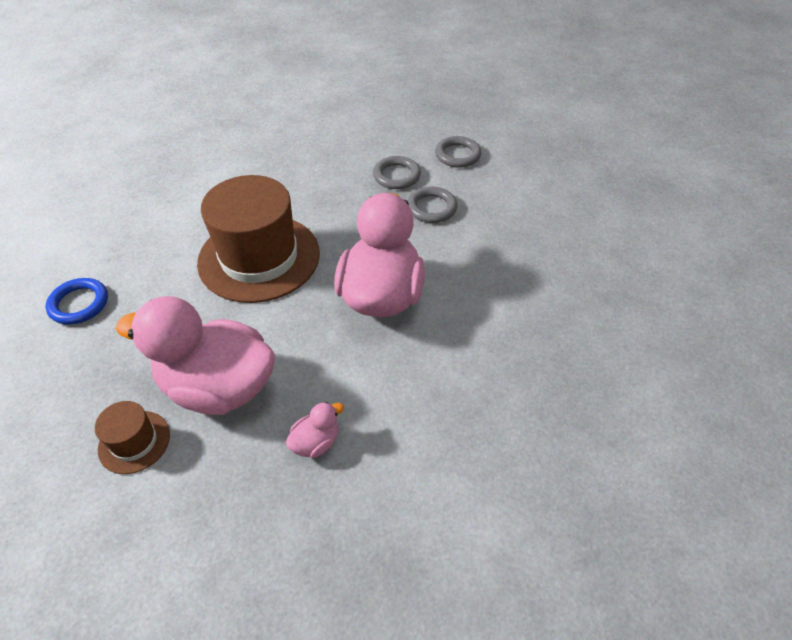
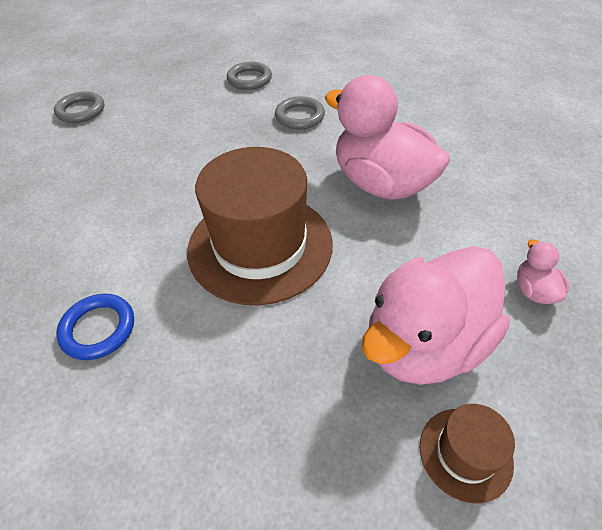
camera: 55 degrees left, 0 degrees up
blue ring [46,278,108,325] -> blue ring moved to [56,294,134,360]
grey ring [373,156,421,189] -> grey ring moved to [54,91,104,123]

